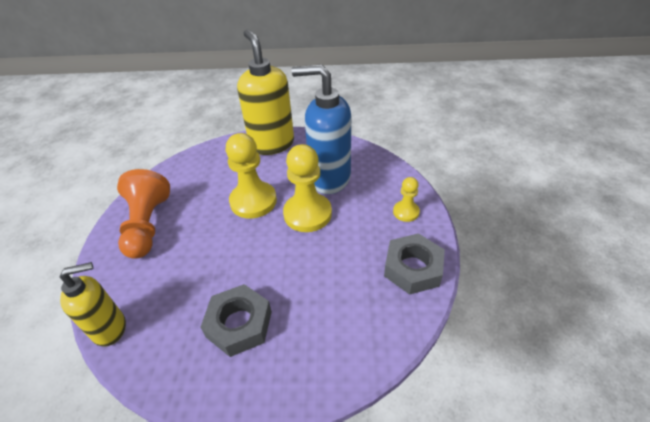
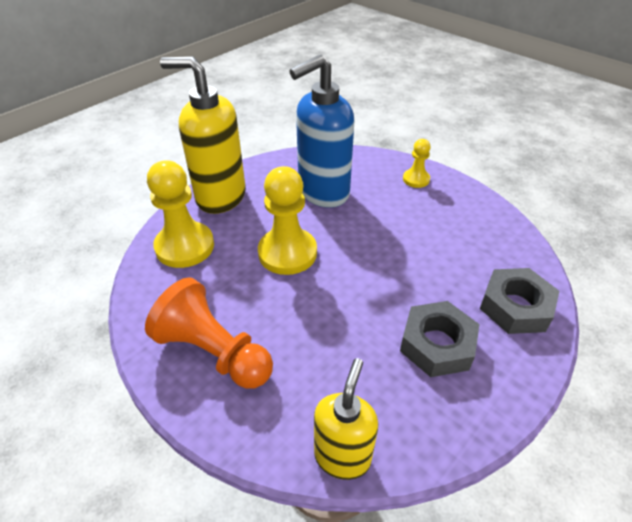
camera: 50 degrees left, 0 degrees up
yellow pawn [283,144,332,232] -> yellow pawn moved to [147,160,214,268]
grey nut [384,233,445,295] -> grey nut moved to [480,268,559,334]

